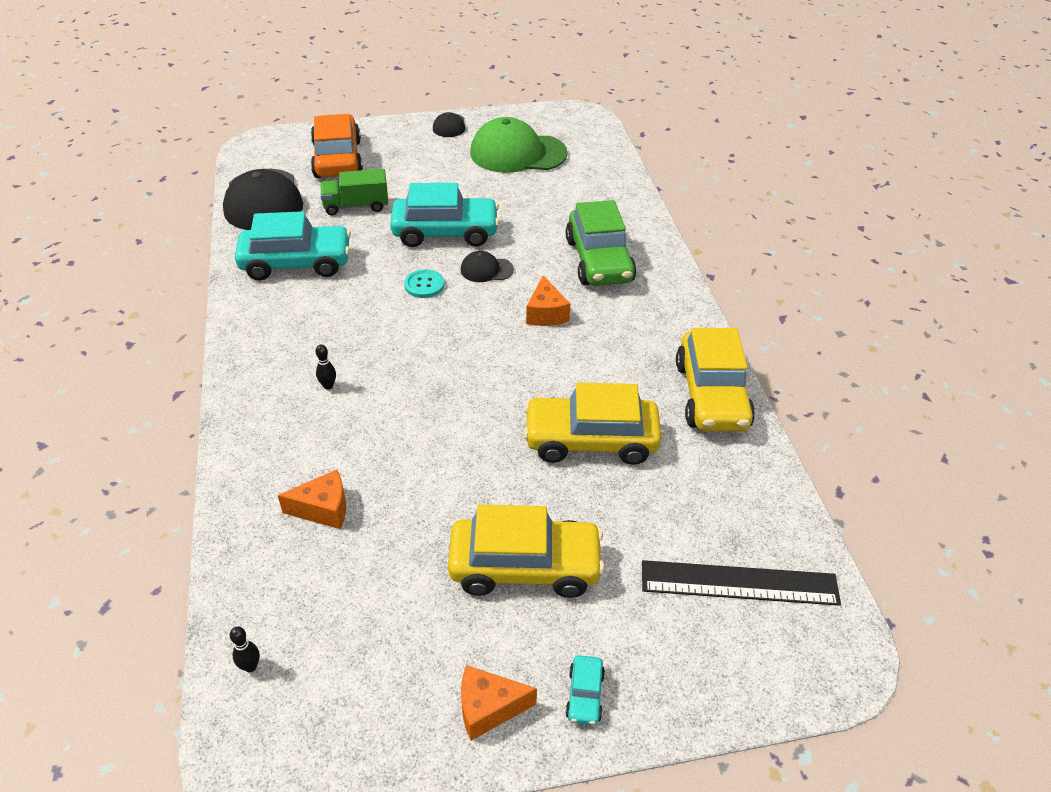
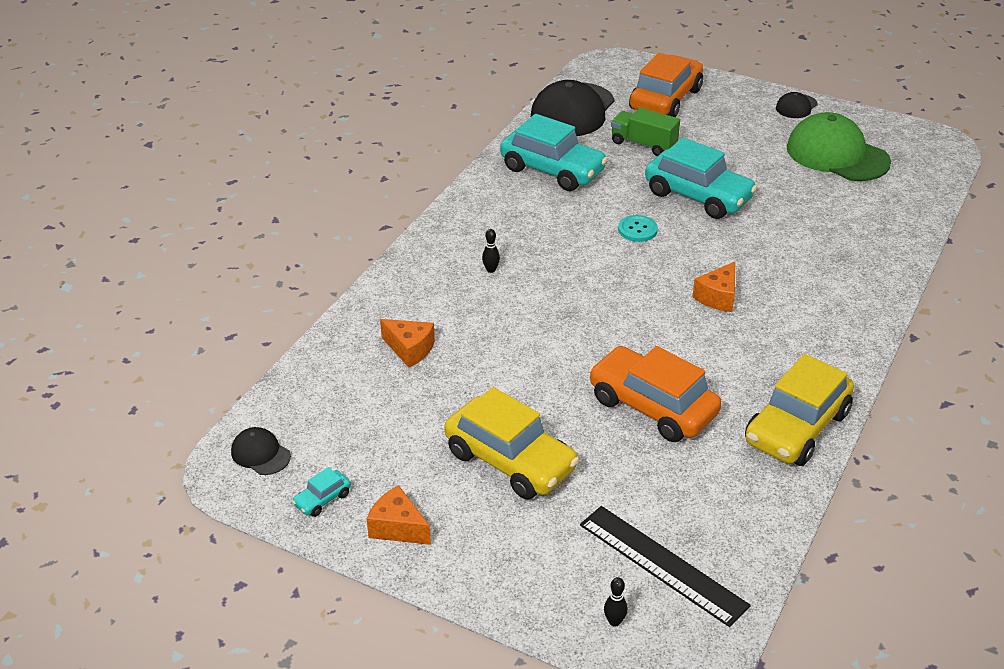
camera: 40 degrees right, 5 degrees down
black bowling pin [230,626,260,672] -> black bowling pin moved to [604,577,628,627]
black cap [461,251,514,282] -> black cap moved to [231,427,291,475]
yellow car [523,383,662,465] -> orange car [589,346,722,442]
green car [566,200,636,286] -> none
turquoise car [566,655,605,725] -> turquoise car moved to [292,467,351,517]

